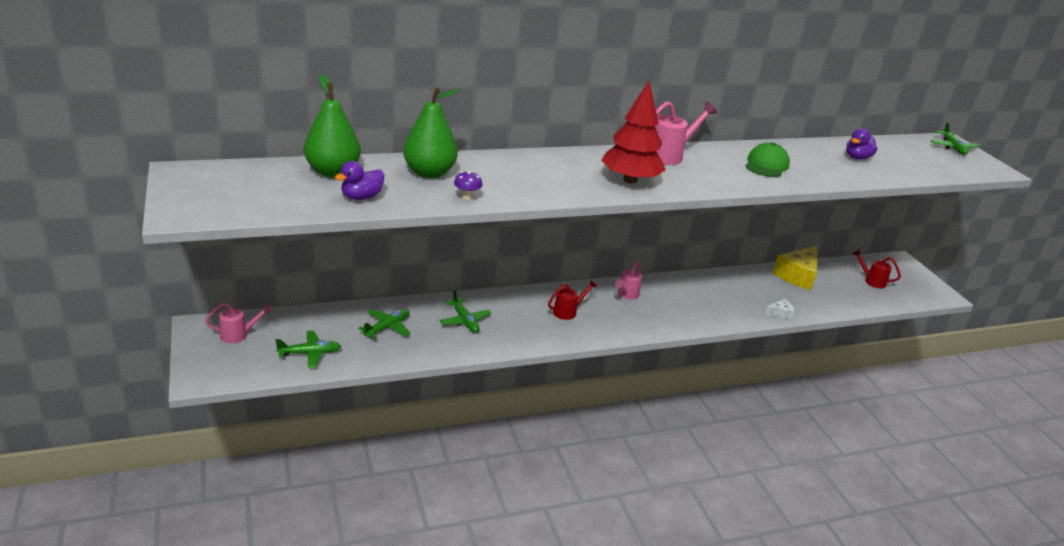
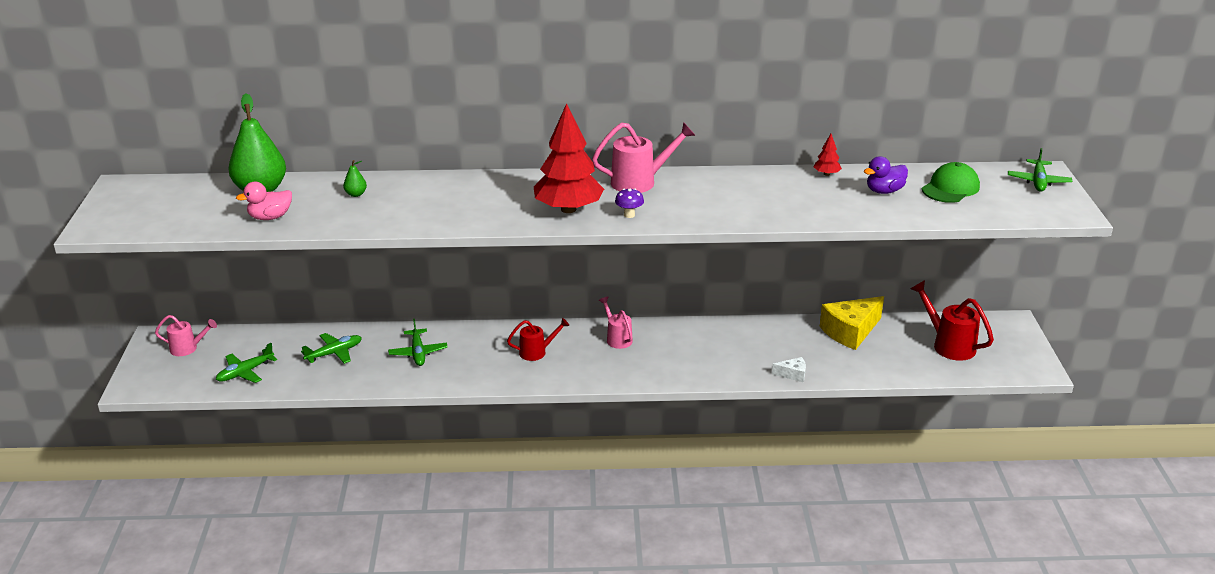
camera: 20 degrees right, 0 degrees up
green plane [275,331,341,368] -> green plane turned 135 degrees clockwise [216,343,277,383]
purple duck [335,161,385,200] -> pink duck [236,182,292,220]
green pear [403,87,461,178] -> green pear [343,160,367,197], size x0.41
purple mushroom [454,171,483,200] -> purple mushroom moved to [615,189,644,218]
pink watering can [615,262,642,300] -> pink watering can turned 105 degrees clockwise [599,297,633,349]
green cap [745,142,790,177] -> green cap moved to [922,162,980,203]
red watering can [853,249,901,289] -> red watering can [911,280,994,361], size x1.58
none -> red tree [814,134,842,176]

